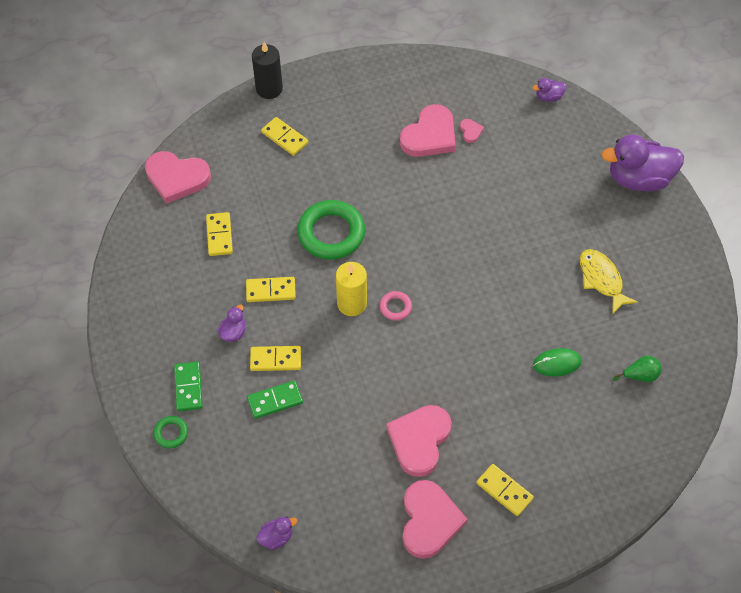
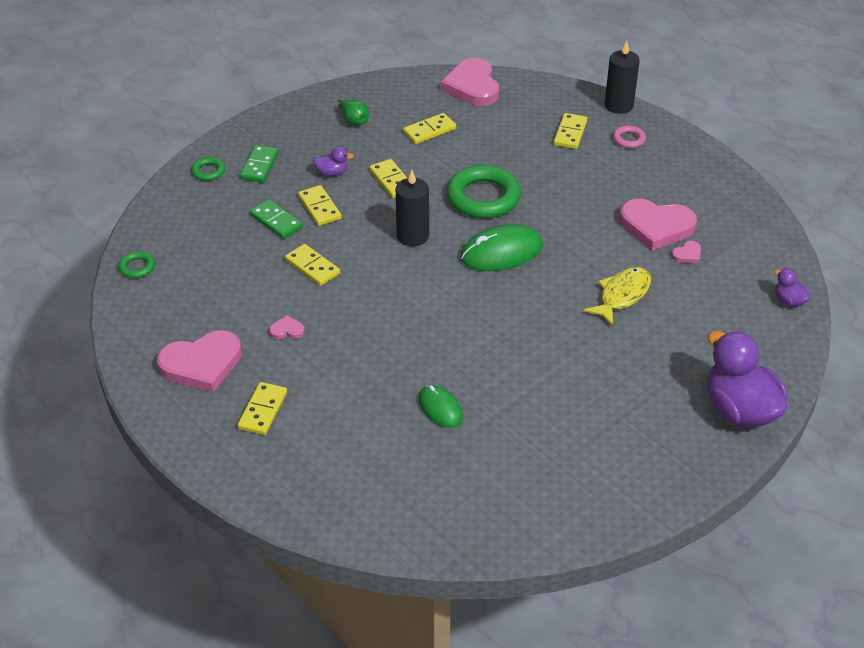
camera: 65 degrees right, 15 degrees down
green domino [174,361,203,411] -> green domino turned 45 degrees counterclockwise [240,145,279,183]
purple duck [256,516,297,550] -> green ring [118,251,155,278]
yellow candle [336,262,367,316] -> black candle [396,170,429,247]
pink ring [380,291,412,320] -> pink ring moved to [613,125,646,148]
pink heart [387,405,452,477] -> pink heart [269,315,305,339], size x0.43
yellow fish [580,249,638,315] -> yellow fish moved to [583,267,651,326]
green pear [613,355,662,382] -> green pear moved to [338,99,369,126]
none -> yellow domino [285,244,340,286]
none -> green mouse [460,224,543,271]

